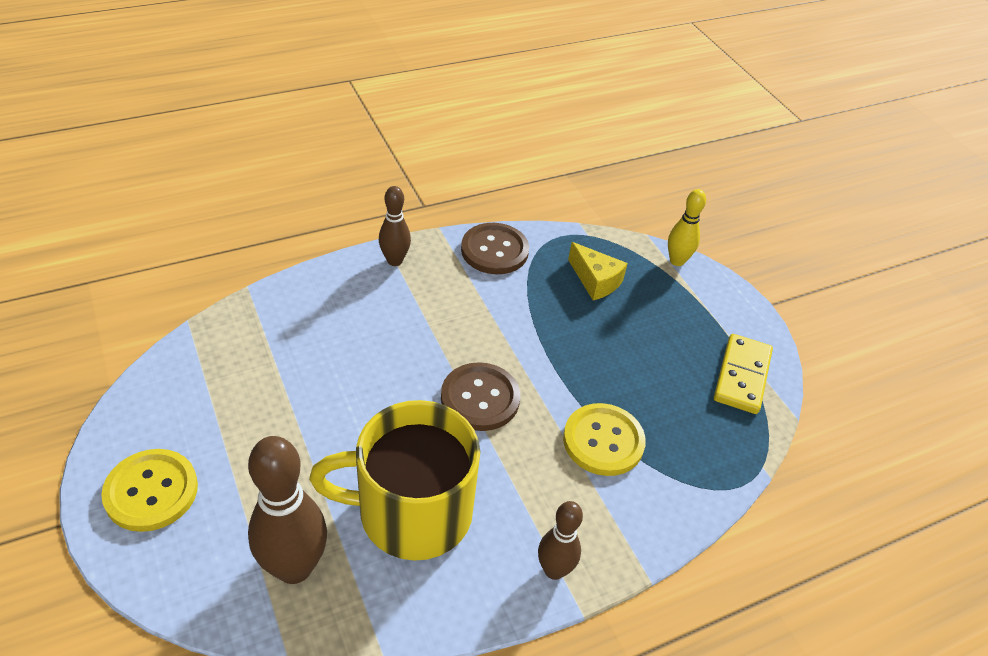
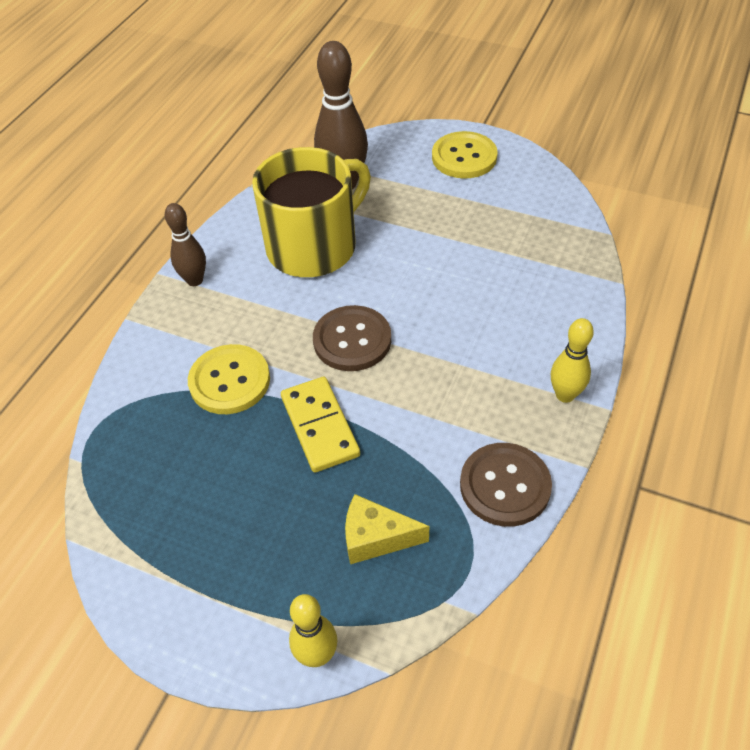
camera: 145 degrees right, 5 degrees up
brown bowling pin [379,186,411,266] -> yellow bowling pin [551,318,594,403]
yellow domino [714,334,773,414] -> yellow domino moved to [281,377,360,473]

